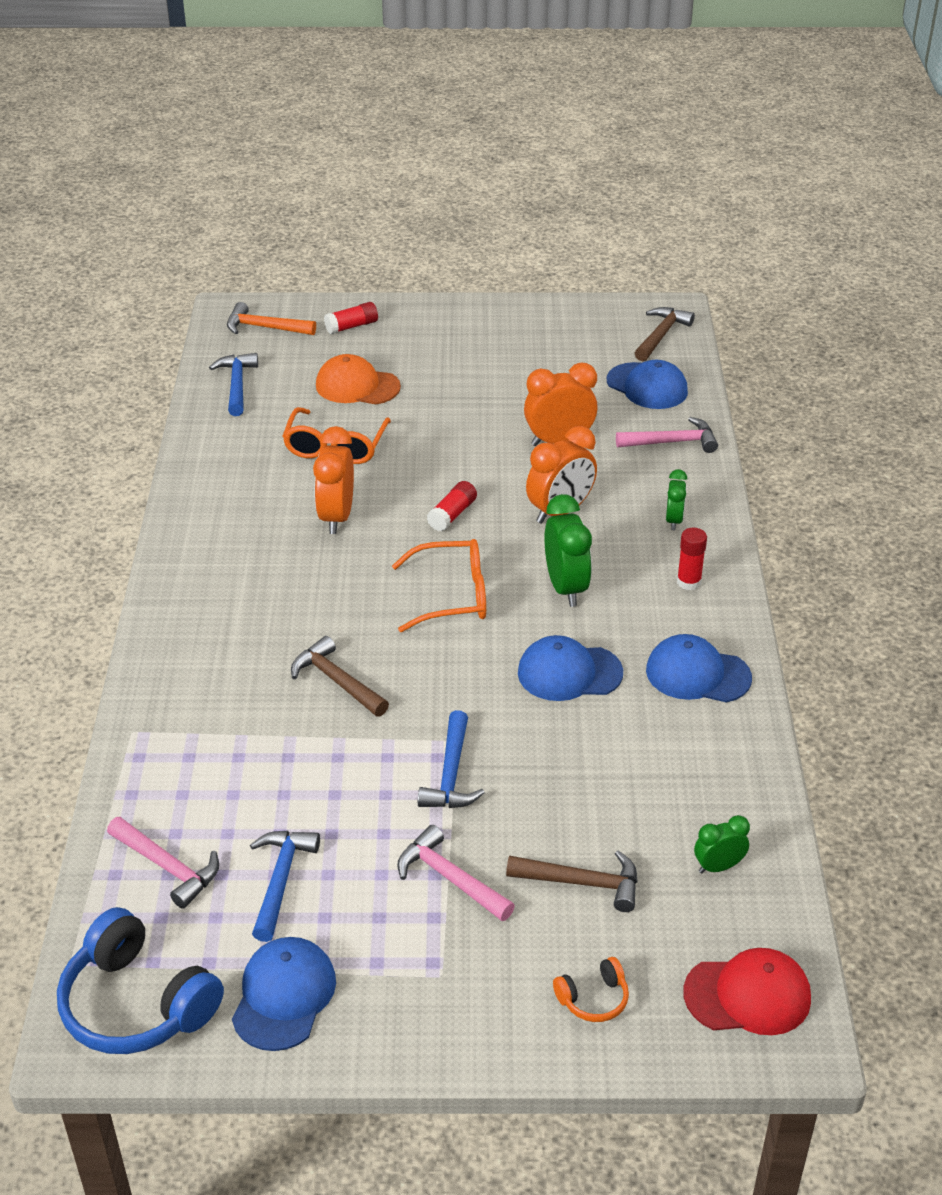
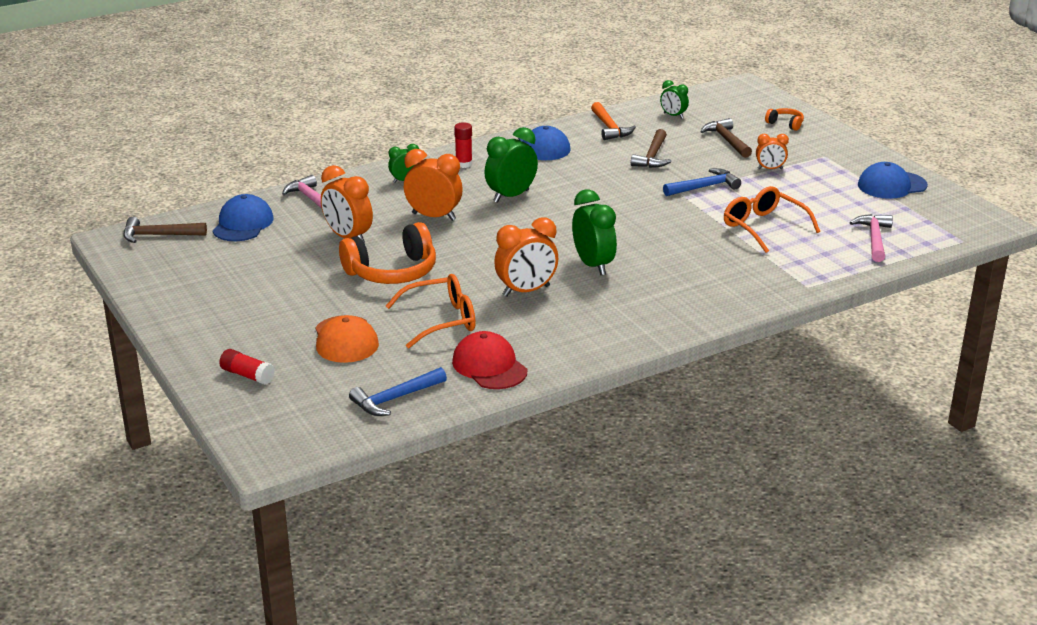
camera: 120 degrees left, 10 degrees down
blue headphones [57,907,224,1054] -> none
orange hammer [227,302,316,335] -> orange hammer moved to [591,102,636,140]
blue hammer [250,831,320,942] -> none
brown hammer [291,636,389,717] -> brown hammer moved to [631,129,671,168]
orange glasses [392,539,486,632] -> orange glasses moved to [724,186,820,253]
pink hammer [397,825,515,921] -> orange clock [756,134,789,169]
red glue stick [427,481,477,531] -> none
blue cap [518,635,623,701] -> none
red cap [683,948,811,1035] -> red cap moved to [452,331,528,389]
none -> orange headphones [339,222,436,284]
none -> green clock [572,190,617,275]

